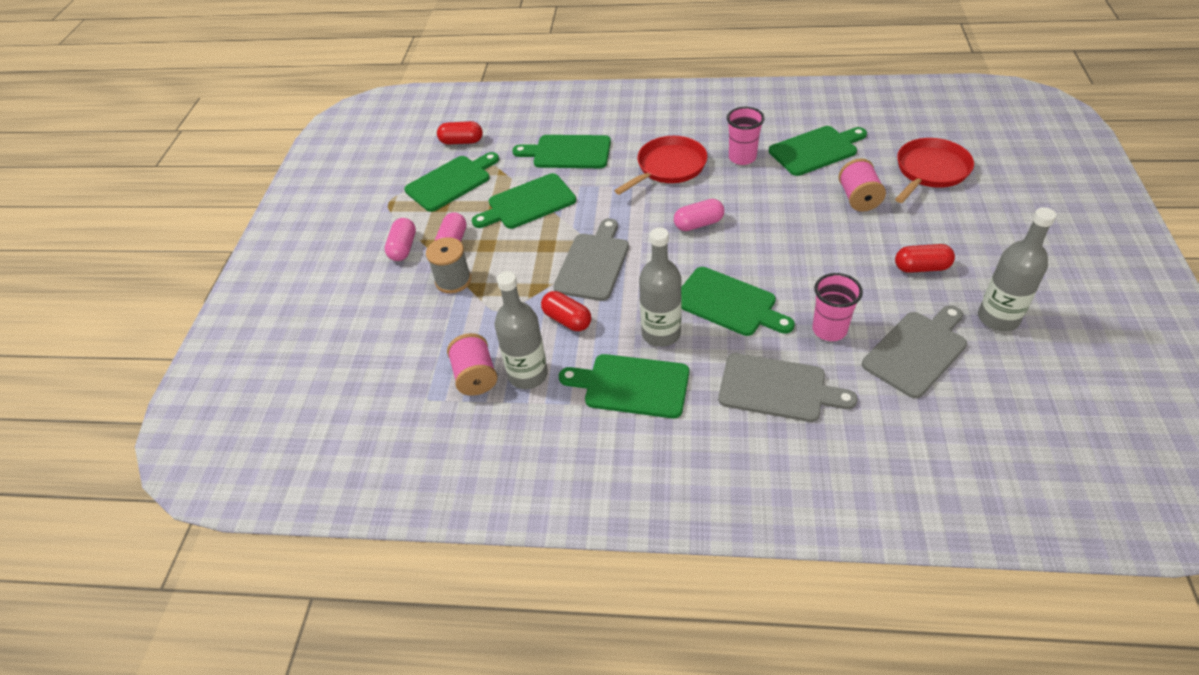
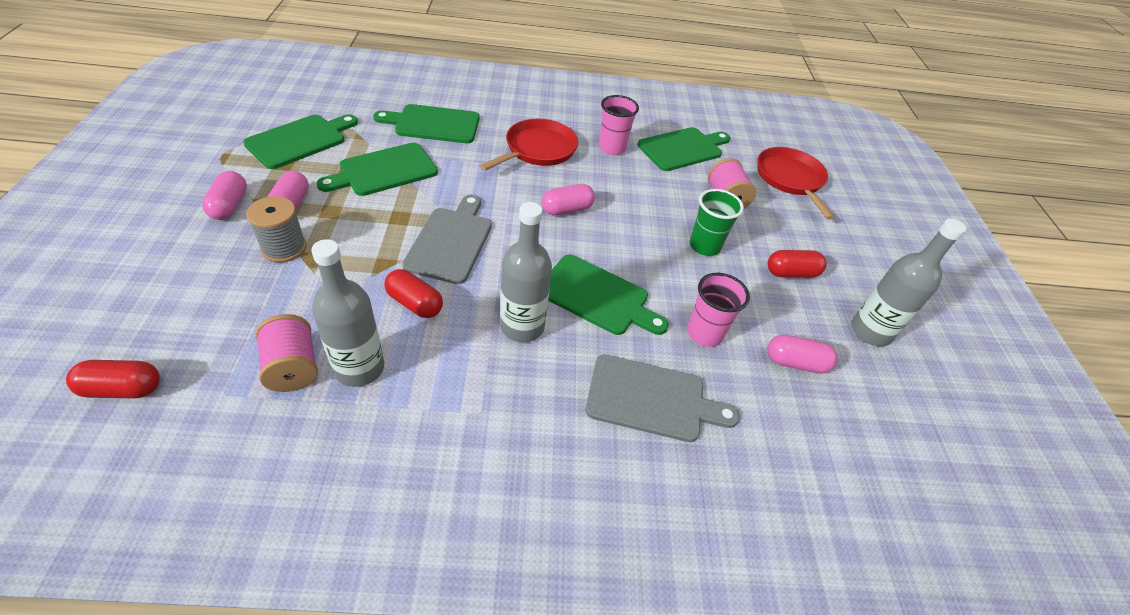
camera: 15 degrees left, 0 degrees up
red capsule [437,121,483,145] -> red capsule moved to [66,360,160,398]
green cutting board [559,354,689,418] -> none
grey cutting board [862,305,967,398] -> pink capsule [767,334,838,374]
red pan [895,138,974,203] -> red pan turned 45 degrees counterclockwise [757,147,835,220]
none -> green cup [690,189,744,256]

